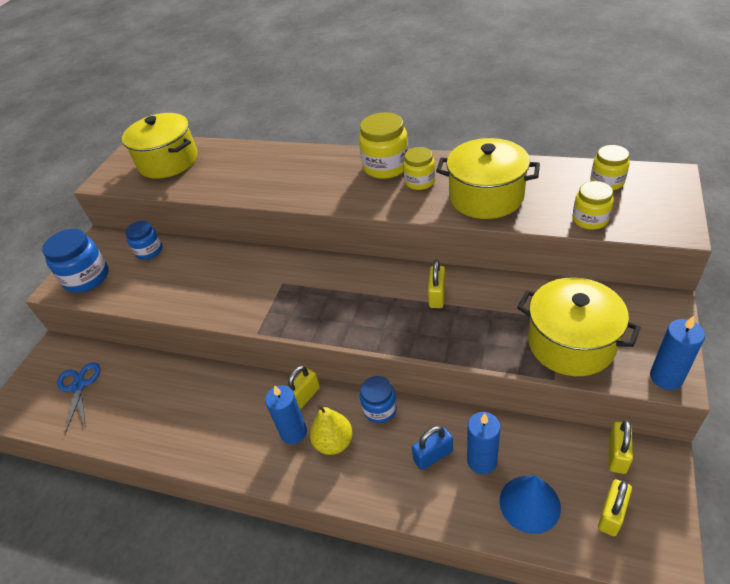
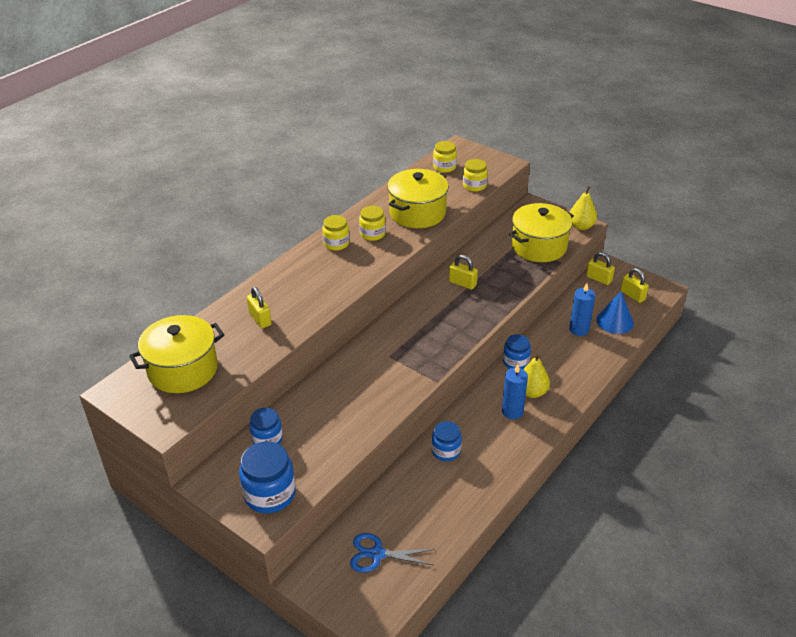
camera: 75 degrees left, 5 degrees down
yellow padlock [288,366,320,410] -> yellow padlock moved to [247,287,272,328]
yellow jar [359,112,409,179] -> yellow jar [322,215,349,251], size x0.63
blue padlock [412,426,453,470] -> none
blue candle [650,316,705,390] -> yellow pear [569,186,597,230]
none -> blue jar [432,421,462,461]

